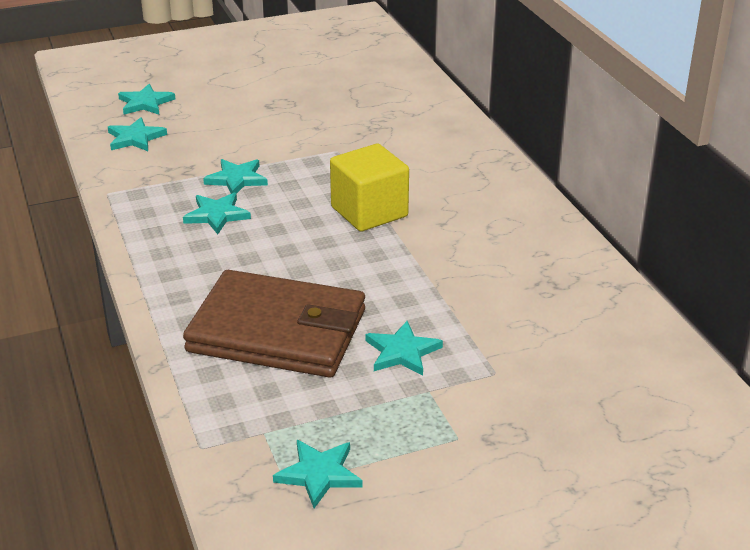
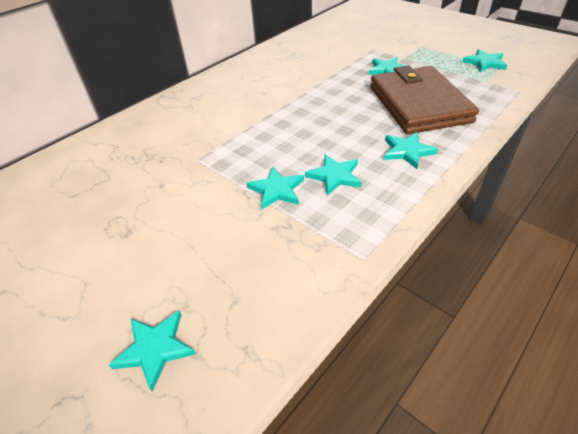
camera: 115 degrees left, 10 degrees up
turquoise star [108,117,167,151] -> turquoise star moved to [384,132,438,169]
yellow cube [330,144,409,232] -> none

